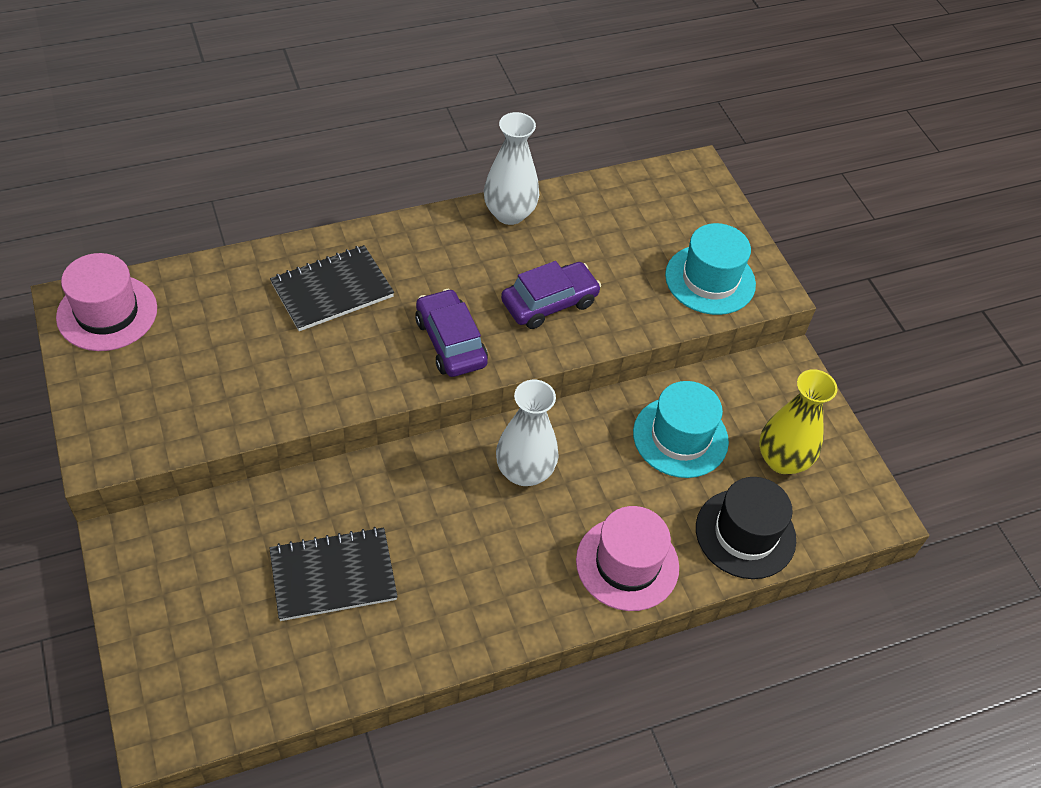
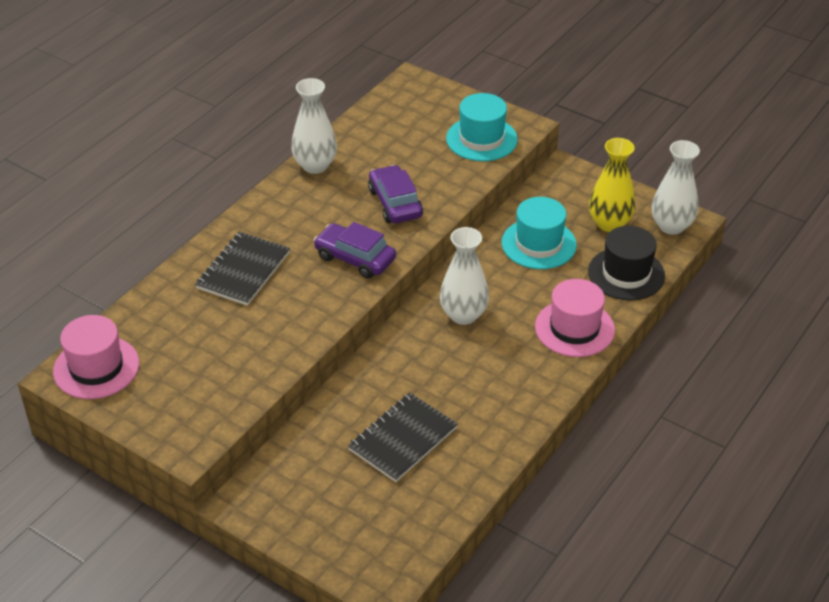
camera: 30 degrees left, 10 degrees down
purple car [501,261,601,329] -> purple car turned 45 degrees counterclockwise [368,165,423,223]
none -> white vase [652,140,700,235]

